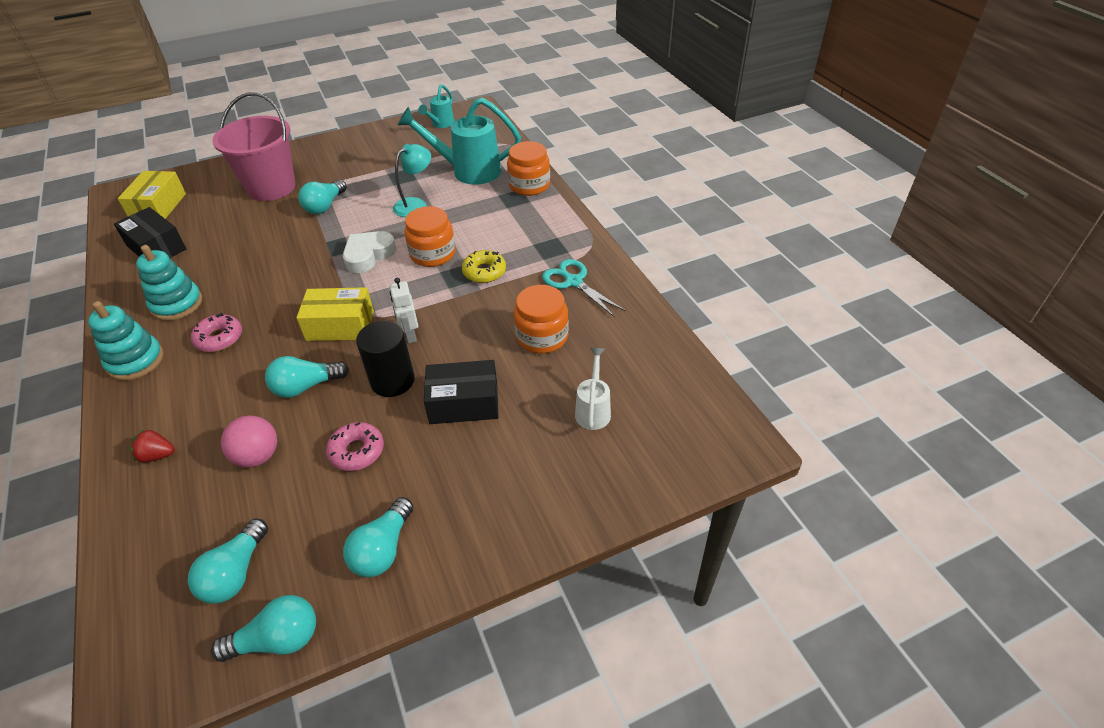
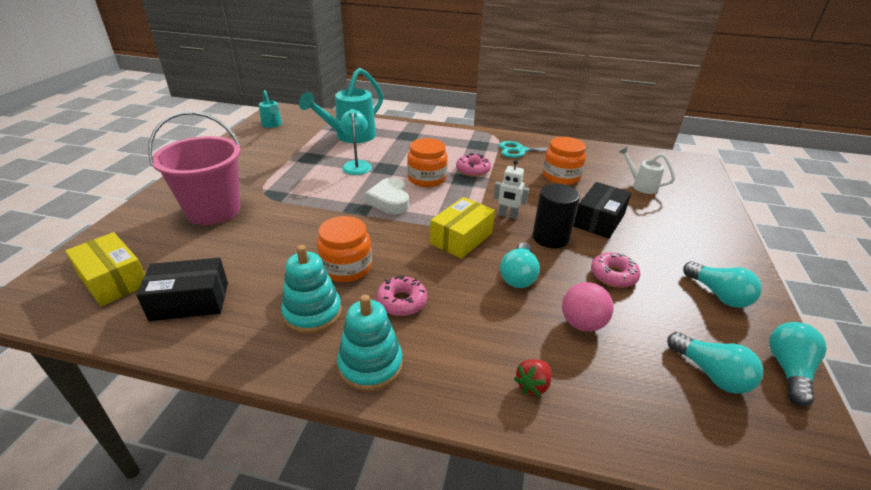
camera: 55 degrees left, 10 degrees down
turquoise light bulb [298,179,347,214] -> none
yellow donut [462,250,506,283] -> pink donut [456,153,491,177]
orange jar [507,141,550,196] -> orange jar moved to [317,216,372,282]

